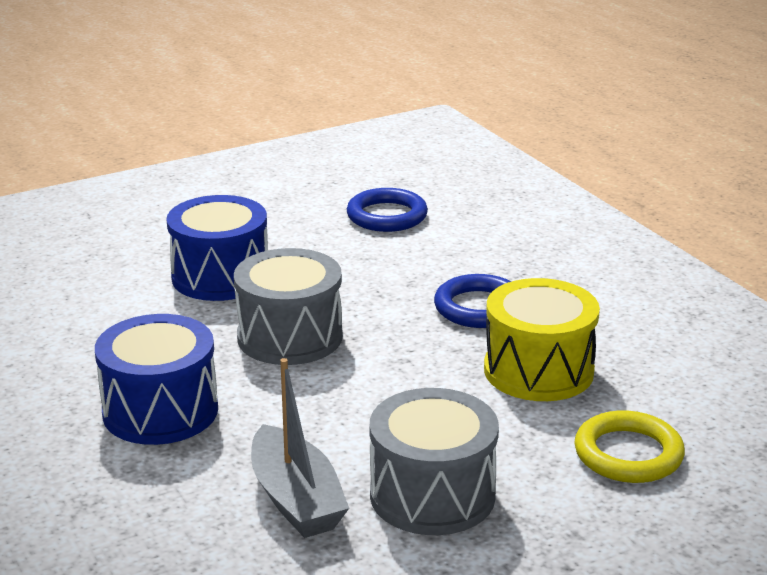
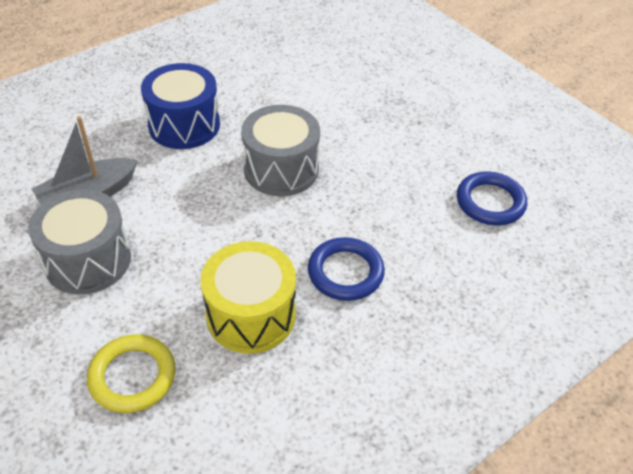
camera: 80 degrees right, 20 degrees up
blue drum [166,195,268,301] -> none

